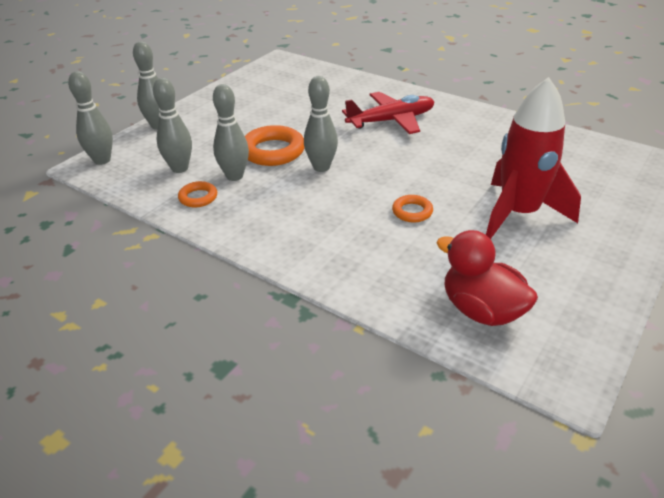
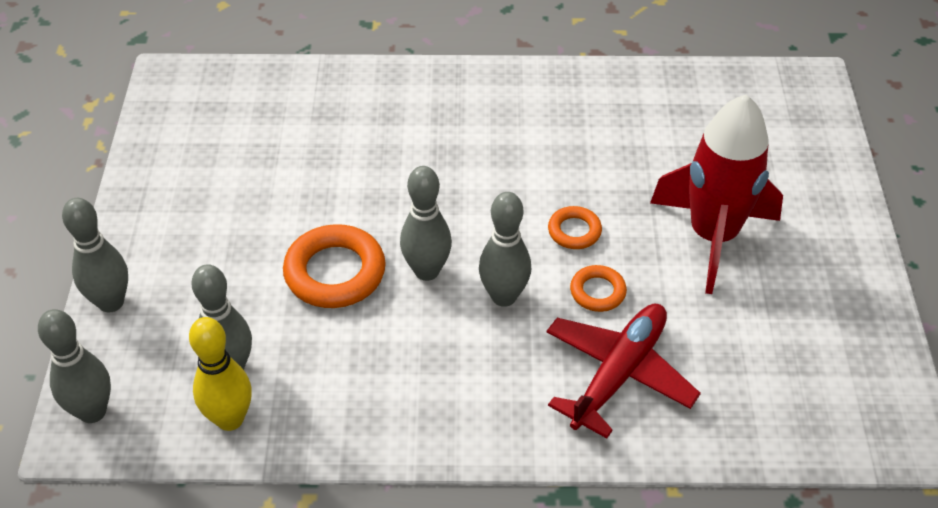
camera: 35 degrees left, 10 degrees up
orange ring [178,181,217,207] -> orange ring moved to [548,206,602,249]
grey bowling pin [213,84,249,181] -> grey bowling pin moved to [479,192,531,307]
red plane [342,92,434,134] -> red plane moved to [546,304,701,438]
red duck [436,230,538,326] -> none
none -> yellow bowling pin [189,317,252,431]

